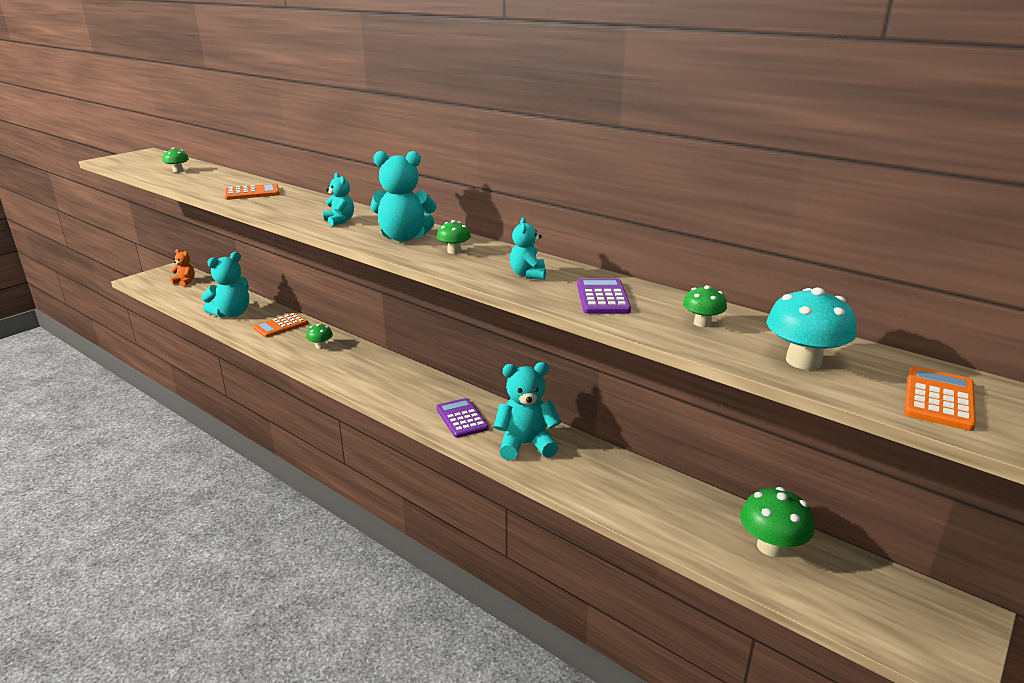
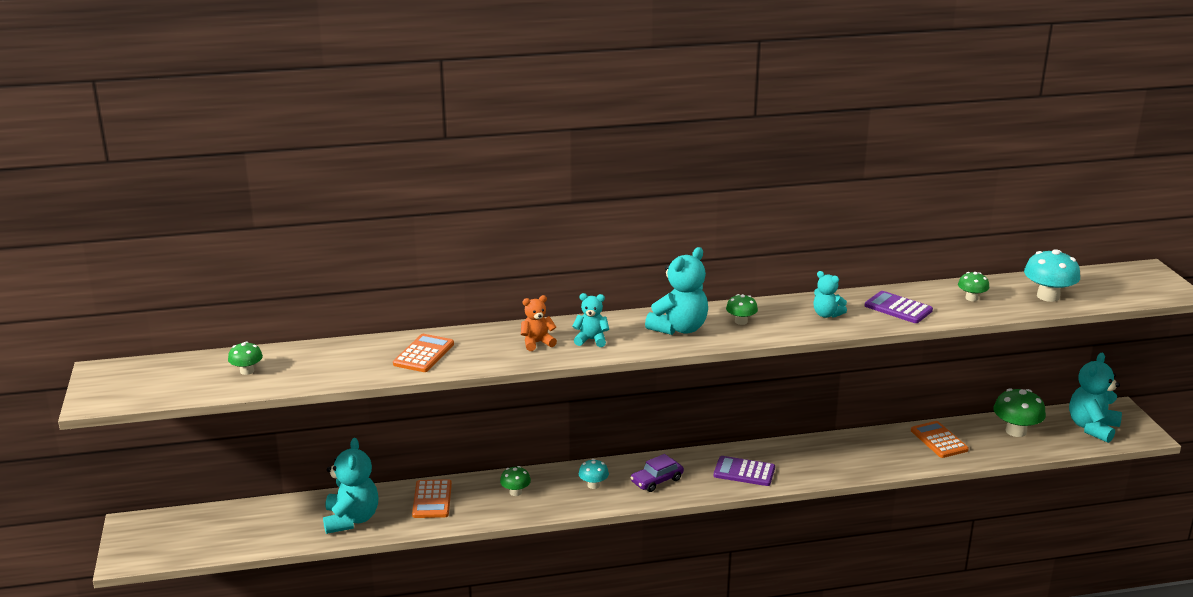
camera: 50 degrees left, 0 degrees up
orange teddy bear [170,249,195,287] -> orange teddy bear moved to [521,295,557,351]
turquoise teddy bear [494,362,561,460] -> turquoise teddy bear moved to [1069,353,1122,443]
orange calculator [904,367,976,431] -> orange calculator moved to [911,421,969,458]
none -> turquoise mushroom [579,459,609,489]
none -> purple car [630,454,684,492]

